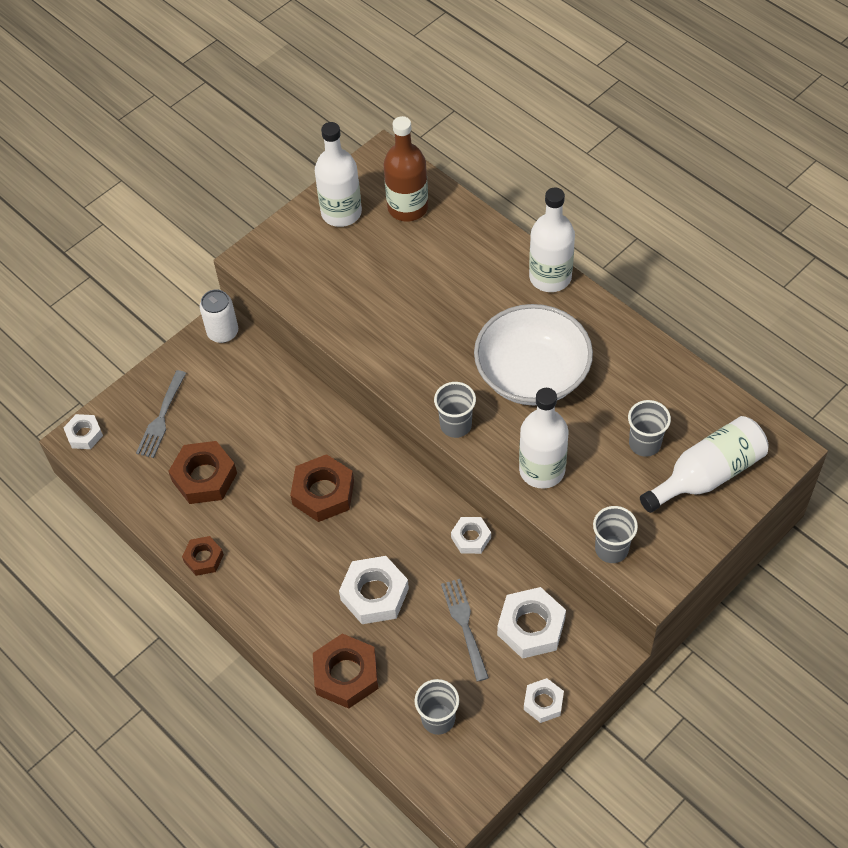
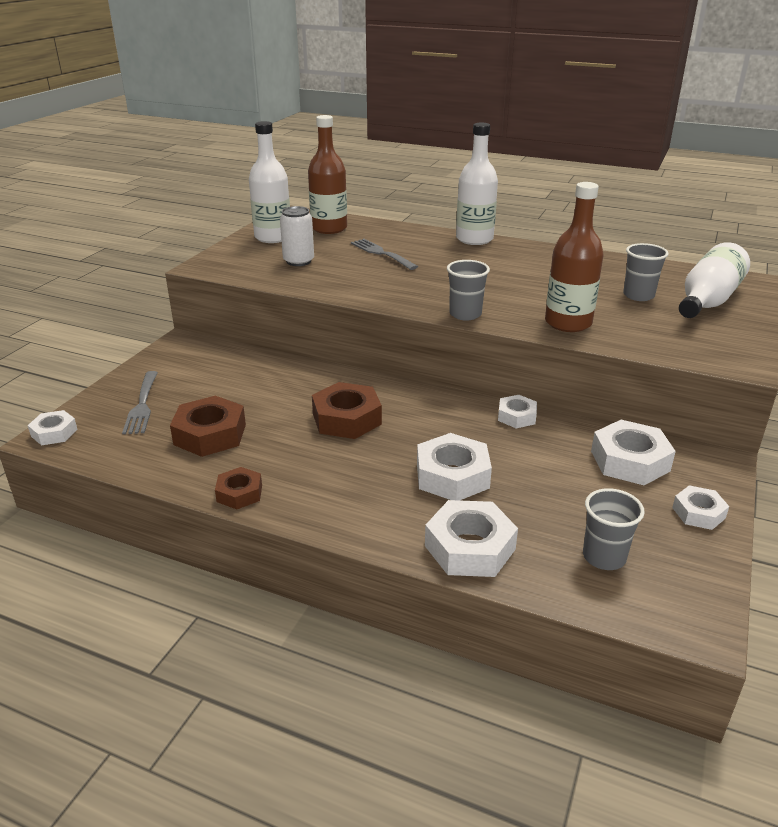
camera: 25 degrees left, 25 degrees down
white can [200,290,238,343] -> white can moved to [280,206,314,266]
brown nut [313,633,378,709] -> white nut [425,500,518,577]
grey fork [441,579,489,682] -> grey fork moved to [351,239,418,270]
white bowl [474,304,593,405] -> none
white bottle [519,388,569,489] -> brown bottle [545,182,604,332]
grey cup [593,506,638,563] -> none

